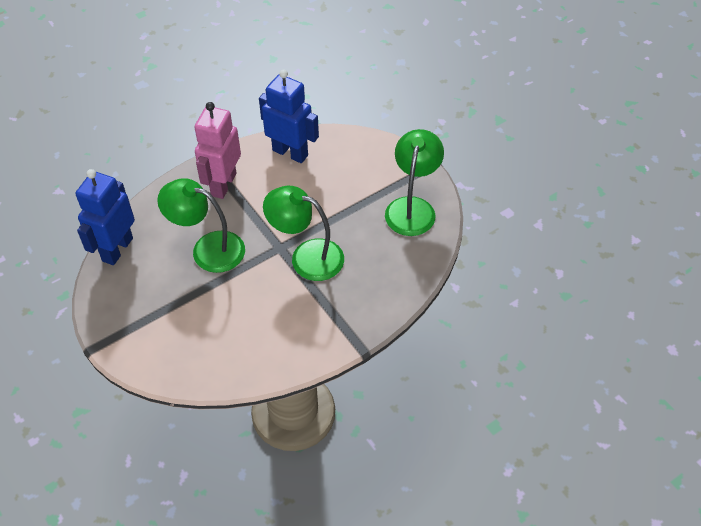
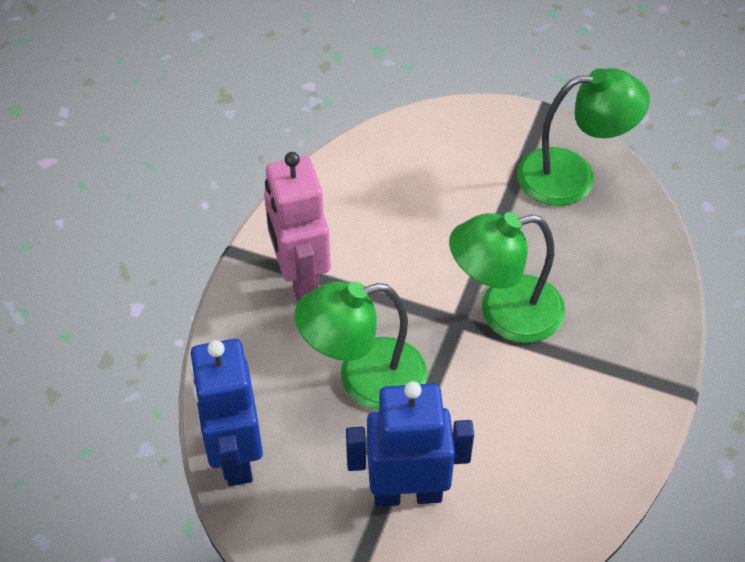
camera: 35 degrees left, 0 degrees up
blue robot [259,70,319,163] -> blue robot moved to [346,381,474,507]
green lamp [385,129,444,236] -> green lamp turned 105 degrees clockwise [517,68,650,206]

